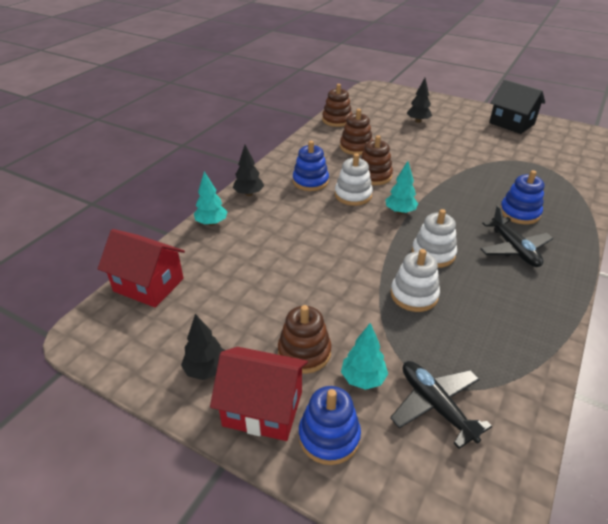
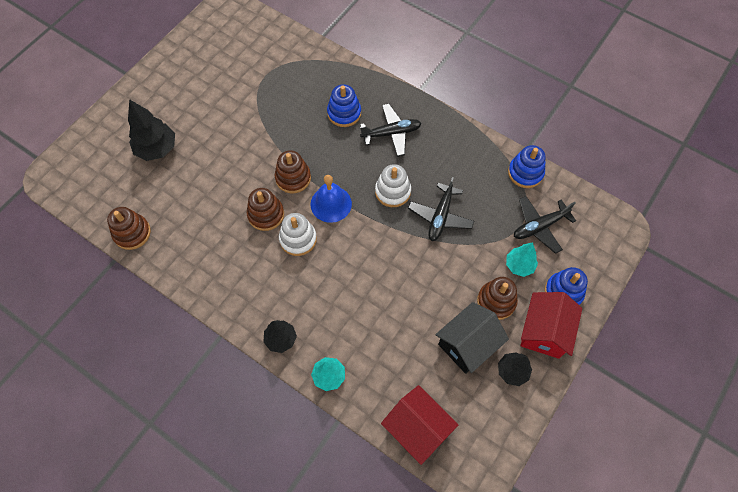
camera: 85 degrees left, 25 degrees up
red house [97,229,185,308] -> red house turned 75 degrees counterclockwise [381,385,458,465]
blue stacking toy [293,141,329,191] -> blue stacking toy moved to [508,145,546,188]
brown stacking toy [340,109,373,155] -> brown stacking toy moved to [275,150,311,193]
turquoise tree [385,161,418,214] -> blue bell [311,175,352,223]
white stacking toy [391,249,440,312] -> black plane [408,177,474,241]
black tree [407,78,432,123] -> black tree [128,99,175,161], size x1.56
black house [489,80,545,134] -> black house moved to [435,302,509,374]

